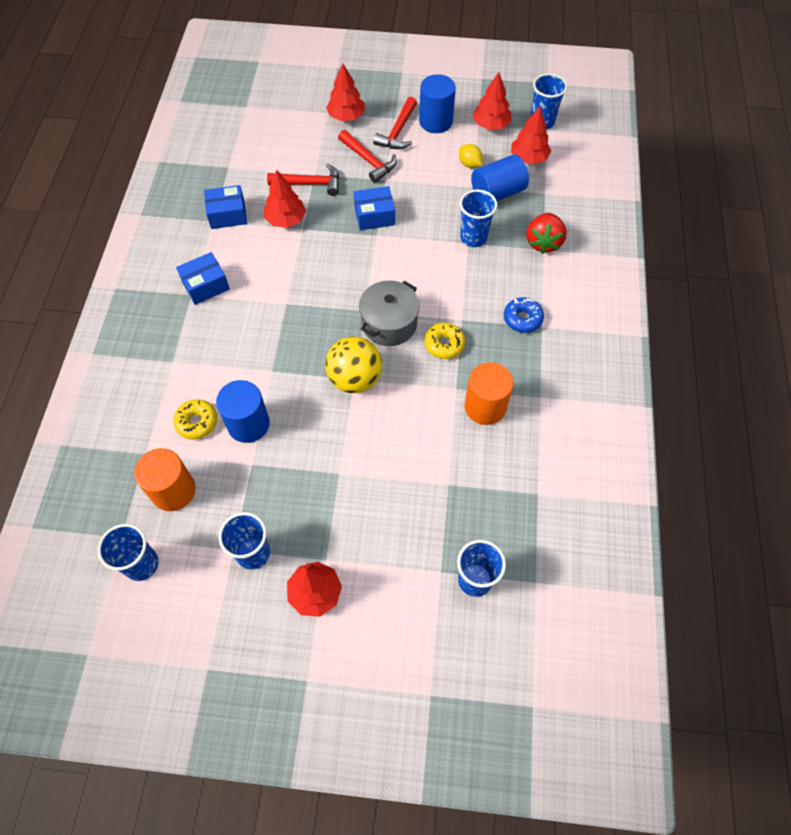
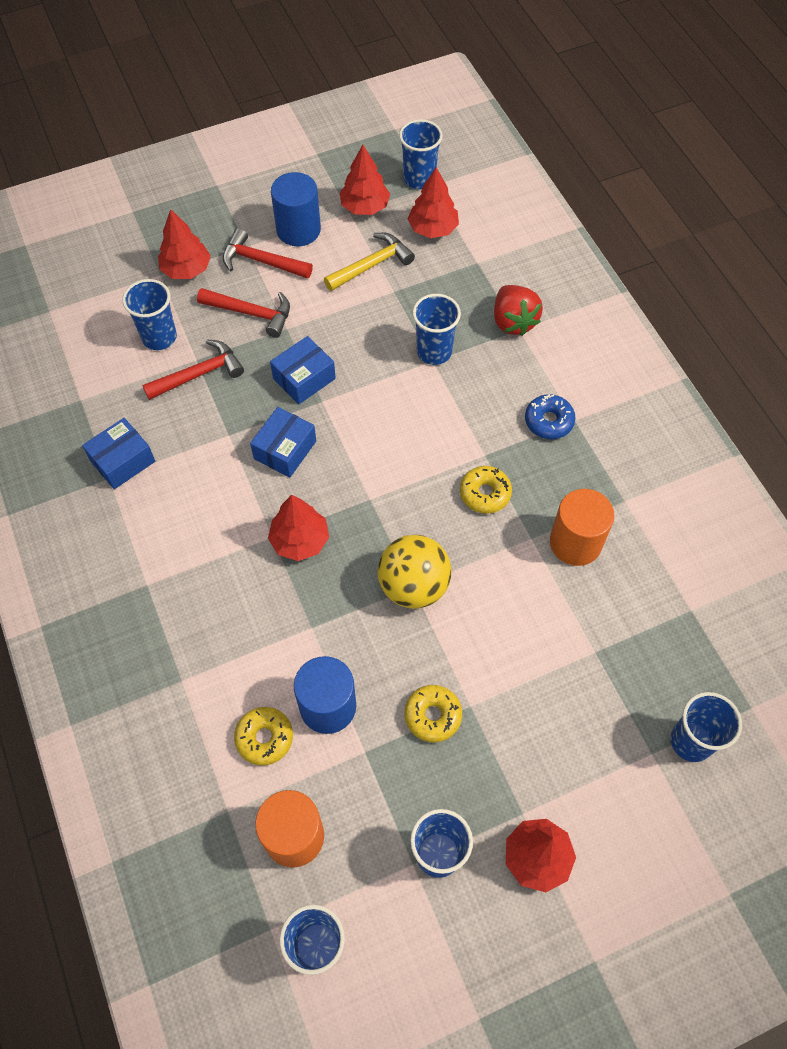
camera: 30 degrees left, 0 degrees up
blue box [176,252,230,305] -> blue box moved to [250,407,316,478]
red tree [264,170,306,228] -> red tree moved to [268,495,329,561]
grey pot [359,280,420,346] -> none
red hammer [373,97,417,149] -> red hammer turned 120 degrees clockwise [223,228,313,279]
yellow lemon [459,144,483,168] -> yellow hammer [324,233,415,291]
blue cylinder [471,154,529,201] -> none
none -> blue cup [122,279,177,350]
none -> yellow donut [404,685,462,742]

